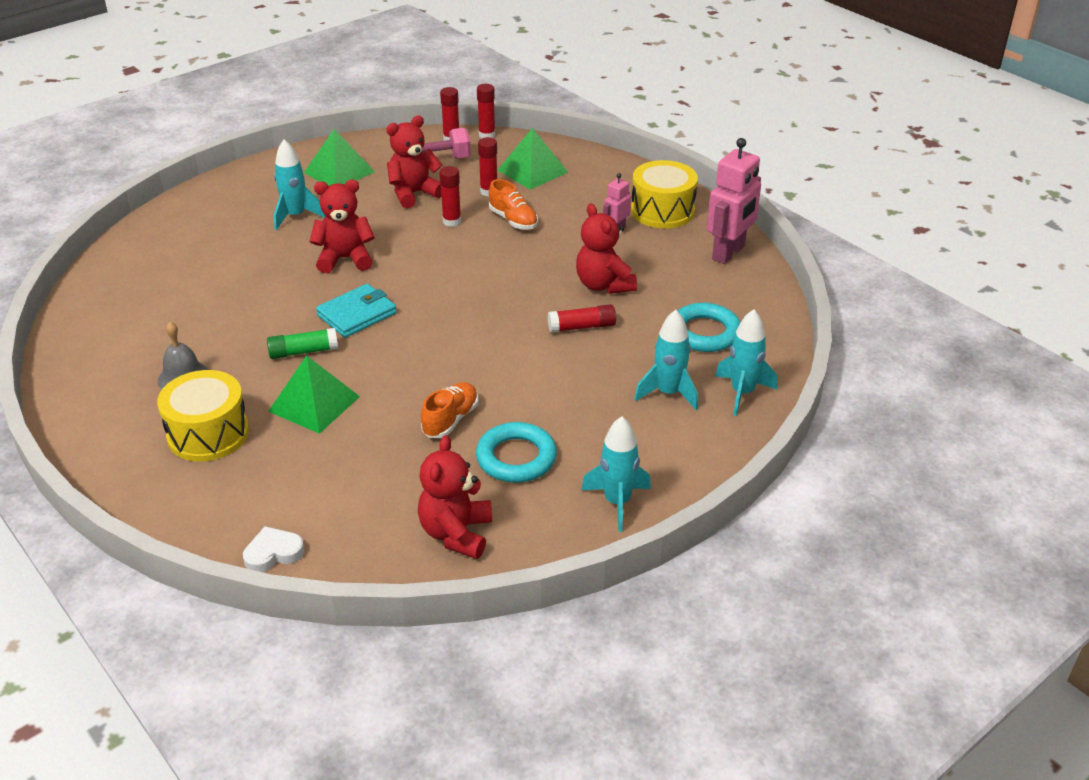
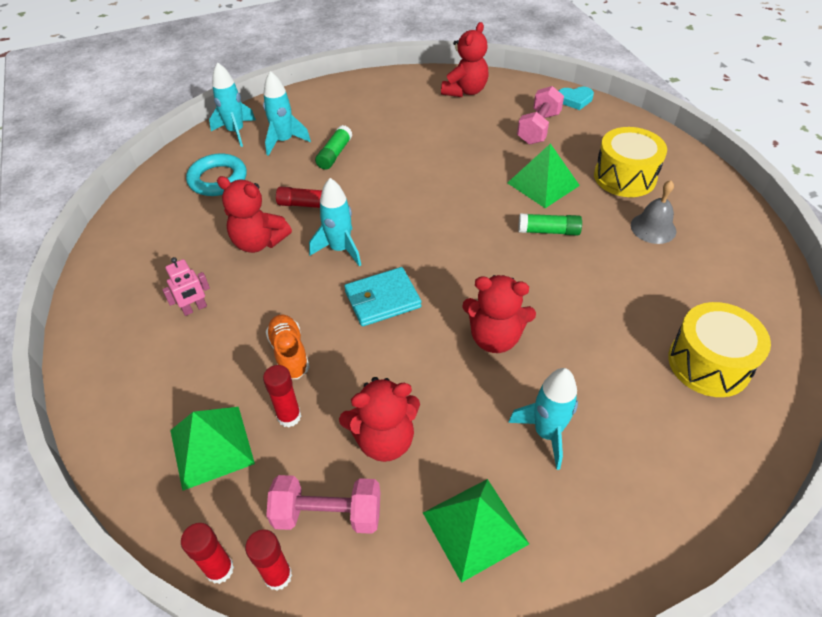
camera: 160 degrees left, 10 degrees up
white heart [243,526,305,572] -> turquoise heart [559,87,594,110]
turquoise wallet [316,284,397,338] -> turquoise wallet moved to [344,267,422,327]
orange shoe [421,382,478,438] -> none
red glue stick [439,166,461,227] -> none
turquoise ring [476,422,557,483] -> none
red teddy bear [576,203,637,294] -> red teddy bear turned 120 degrees clockwise [217,176,292,253]
turquoise rocket [581,416,651,532] -> turquoise rocket moved to [309,178,361,267]
yellow drum [631,160,698,228] -> yellow drum moved to [668,302,771,397]
pink robot [707,138,761,264] -> none
none -> green glue stick [315,125,353,170]
none -> pink dumbbell [517,86,564,145]

